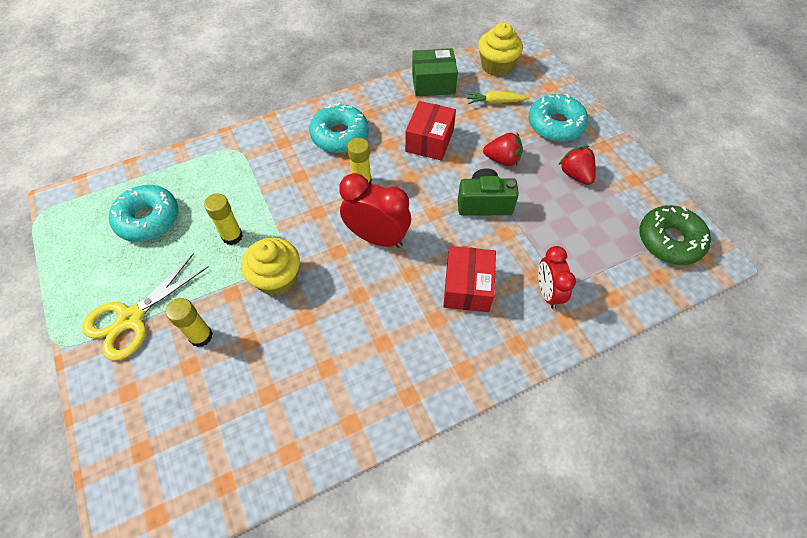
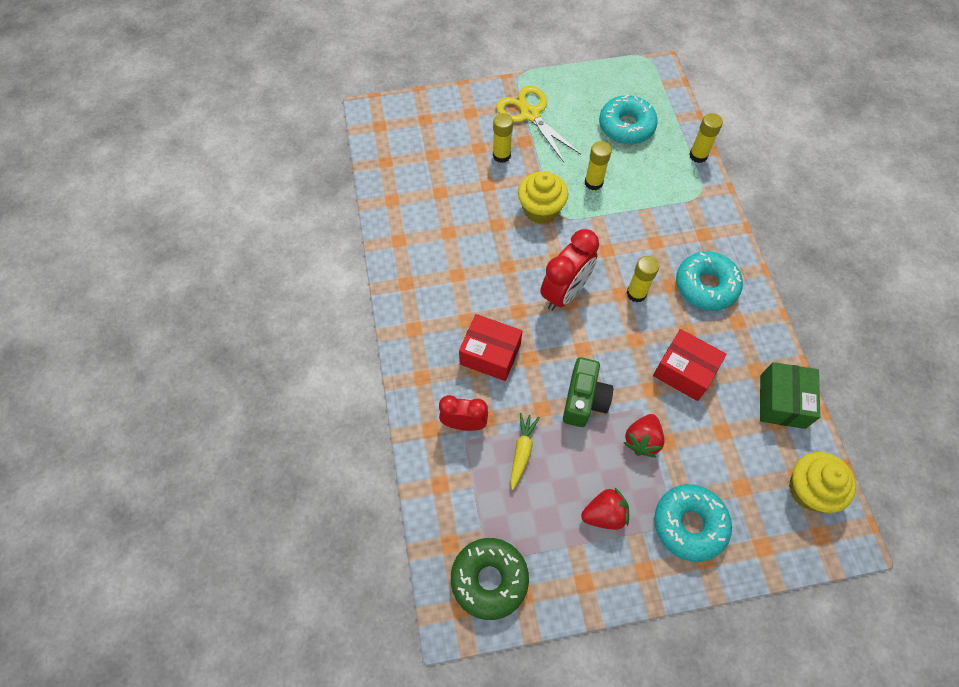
camera: 105 degrees right, 5 degrees up
yellow carrot [466,91,529,104] -> yellow carrot moved to [510,413,540,490]
none -> yellow glue stick [689,113,723,163]

